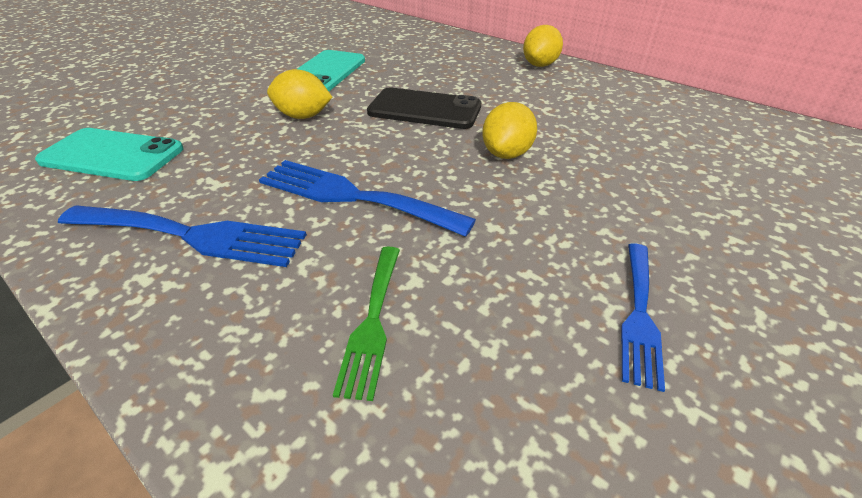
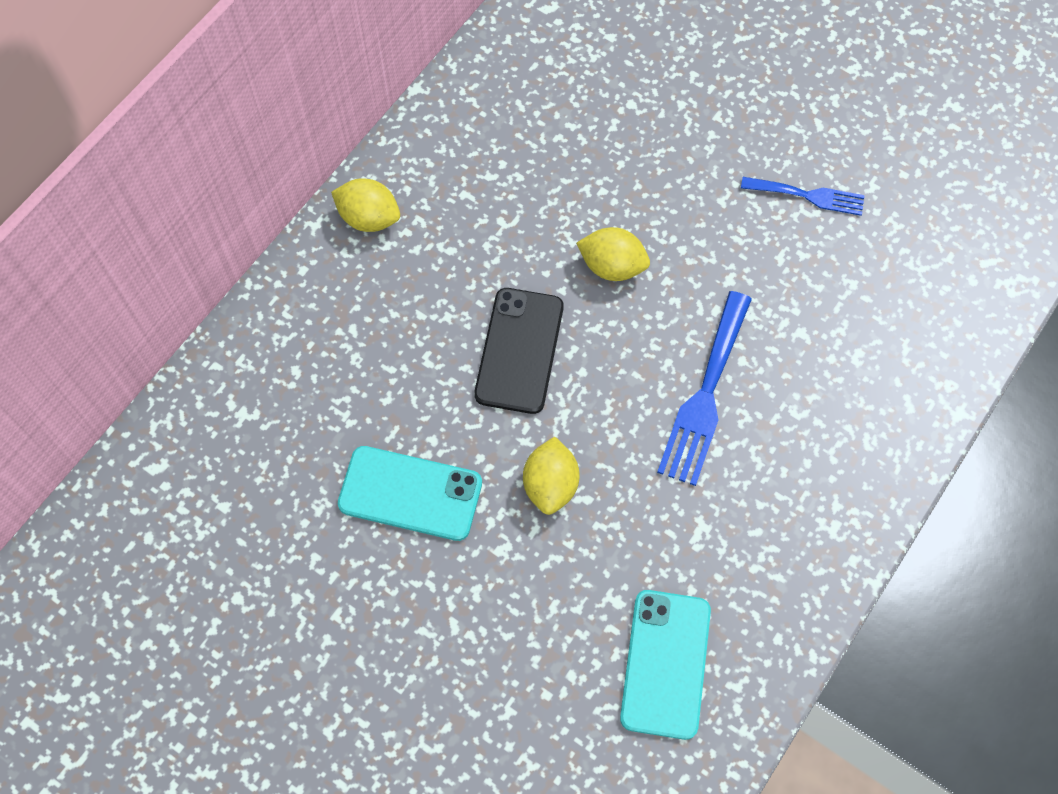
camera: 95 degrees left, 25 degrees up
blue fork [58,205,307,267] -> none
green fork [333,247,400,401] -> none

